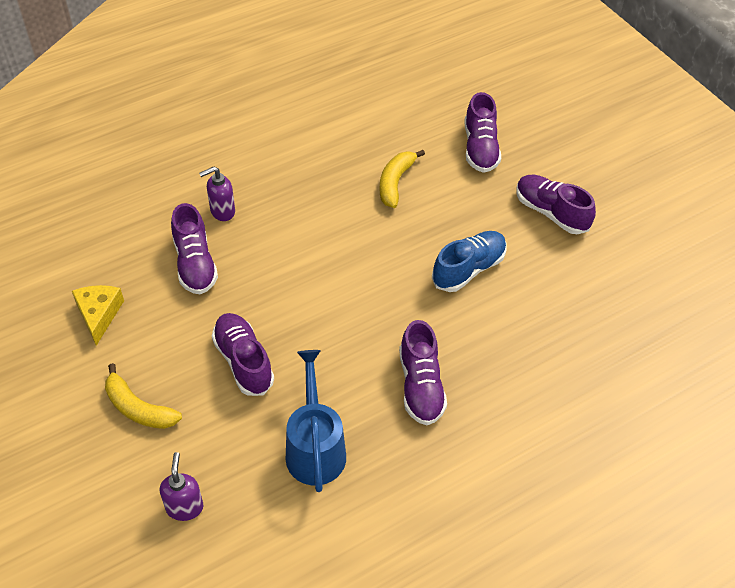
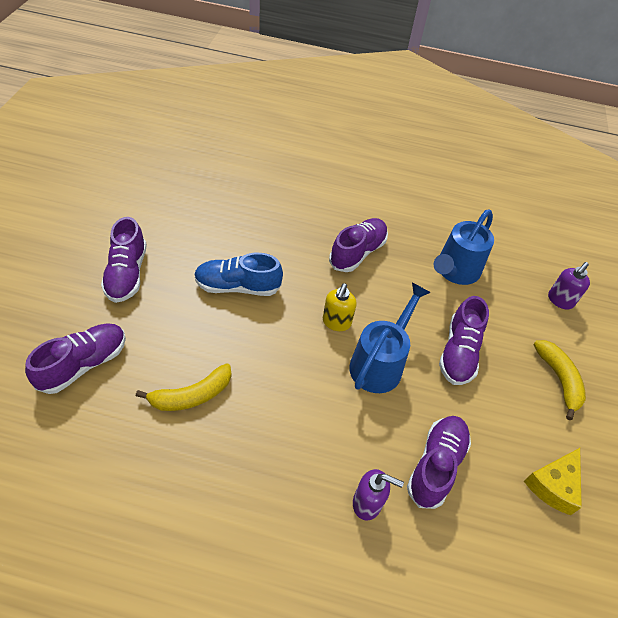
camera: 140 degrees left, 0 degrees up
none -> yellow soap dispenser [323,283,357,331]
none -> blue watering can [349,283,431,393]

